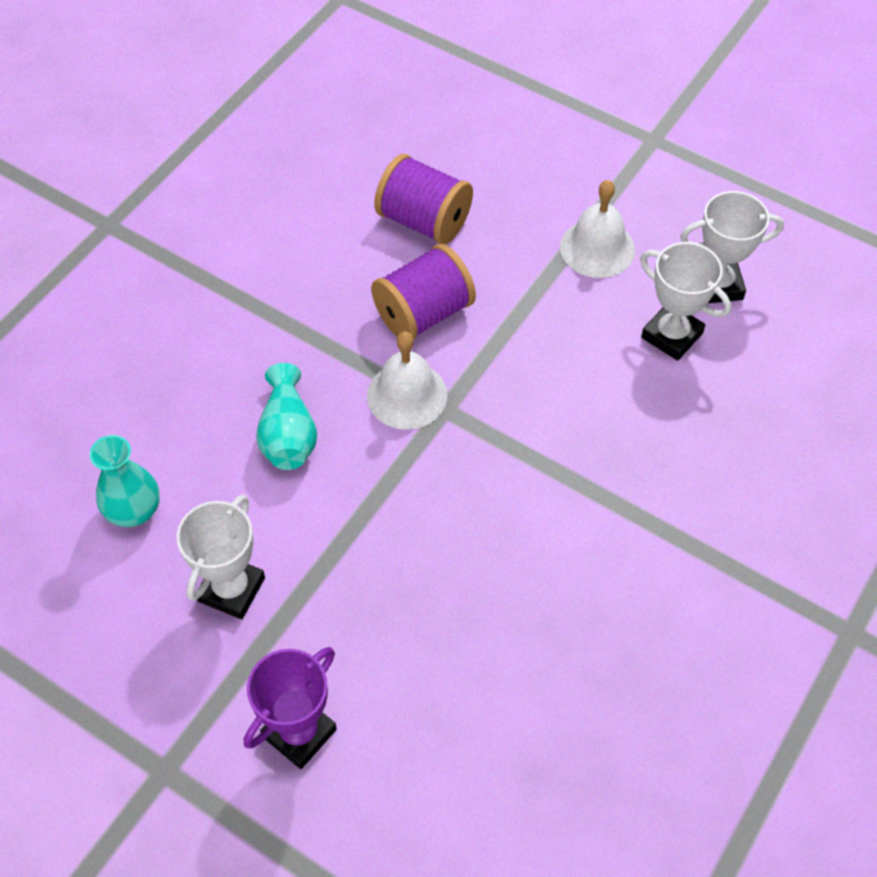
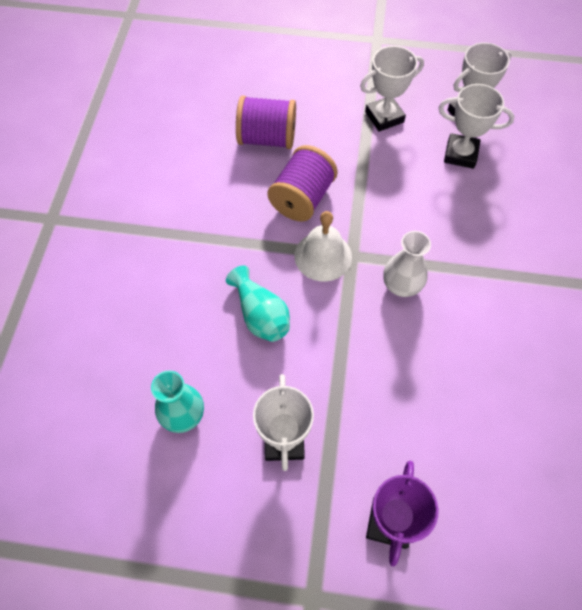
camera: 25 degrees left, 5 degrees up
white bell [560,180,635,278] -> white trophy [360,46,424,132]
none -> white vase [383,231,431,297]

